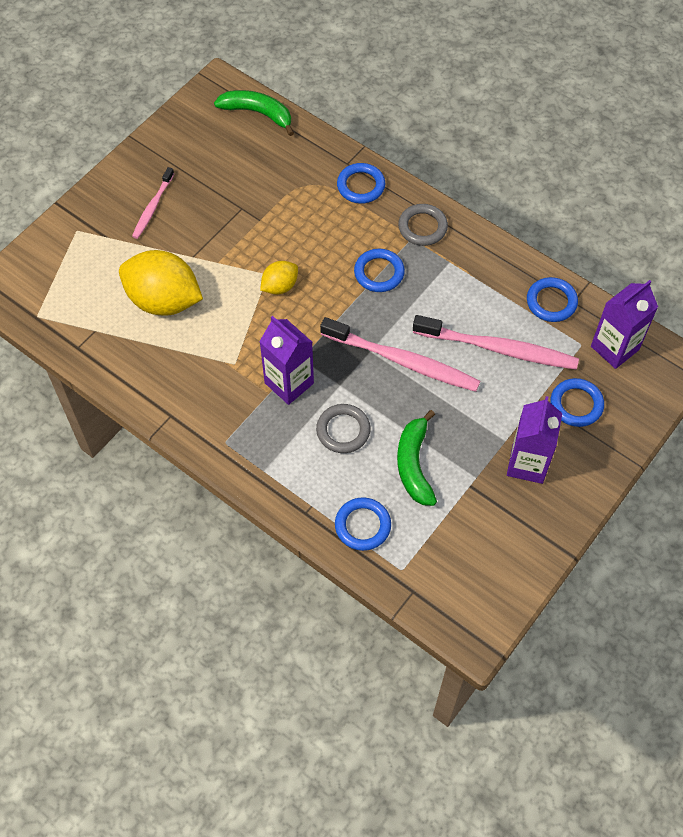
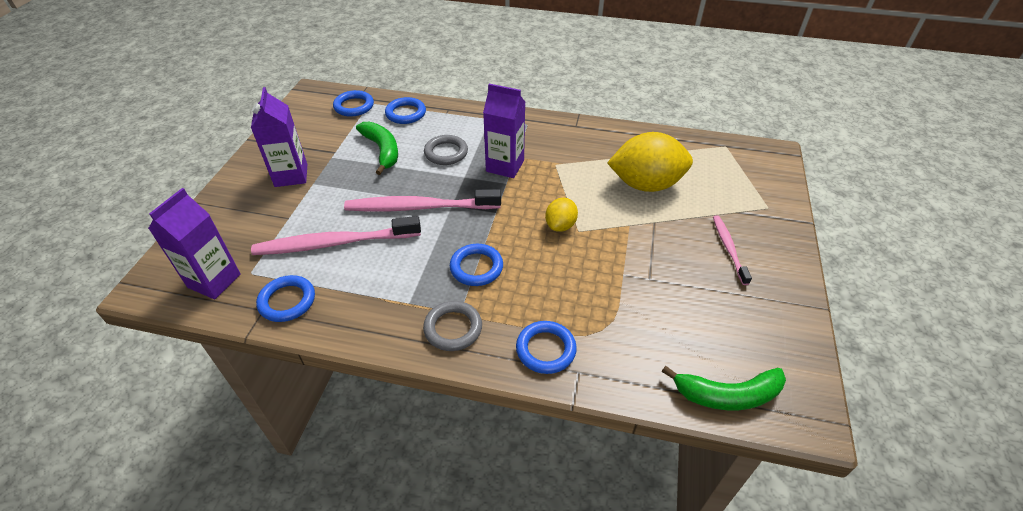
camera: 155 degrees right, 15 degrees down
blue ring [551,378,604,427] -> blue ring moved to [333,90,374,117]

